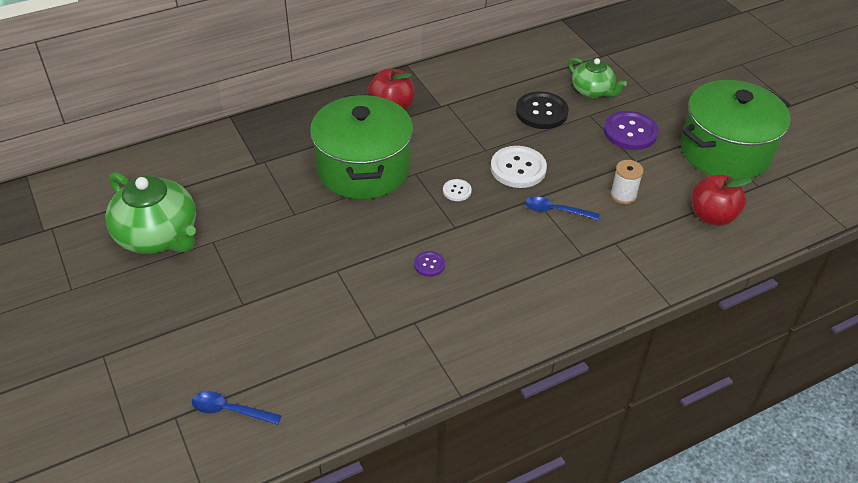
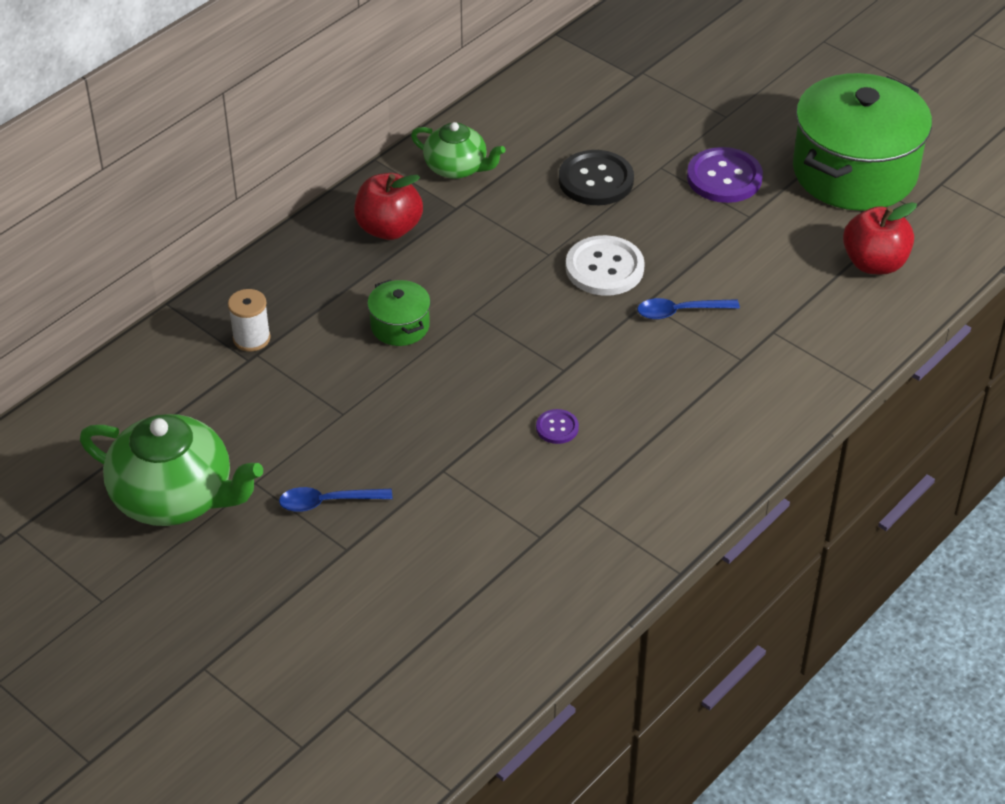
camera: 20 degrees left, 0 degrees up
blue spoon [192,391,282,425] -> blue spoon moved to [279,487,393,512]
green pot [310,94,413,199] -> green pot [367,279,431,346], size x0.44
white button [443,179,472,201] -> none
green teapot [568,58,627,98] -> green teapot moved to [411,122,505,179]
white spool [610,160,644,204] -> white spool moved to [228,289,271,352]

